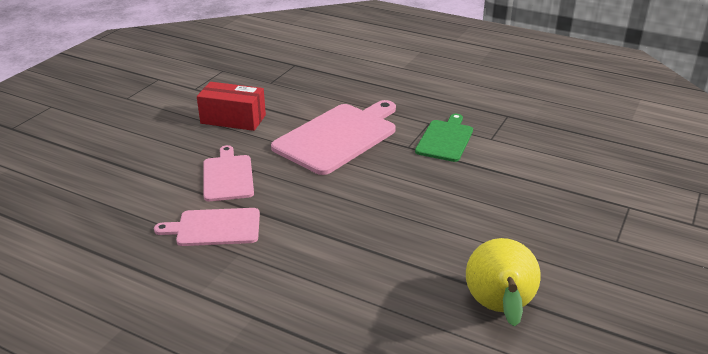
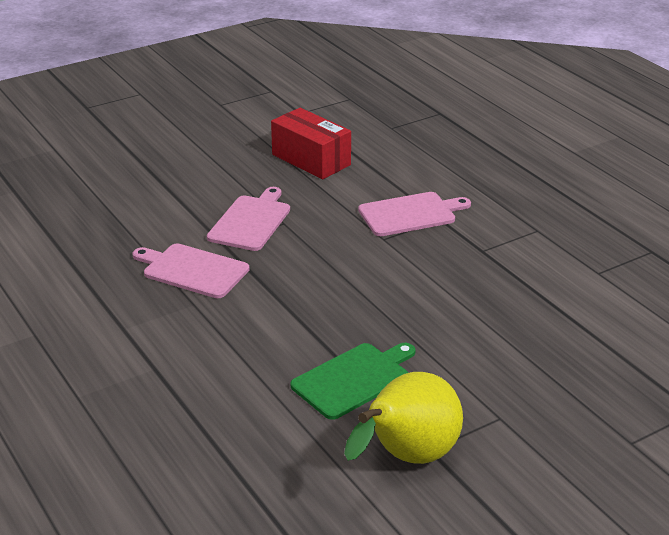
camera: 30 degrees right, 0 degrees up
pink cutting board [271,100,396,175] -> pink cutting board [358,192,471,236], size x0.59
green cutting board [415,114,473,162] -> green cutting board moved to [290,343,416,420]

